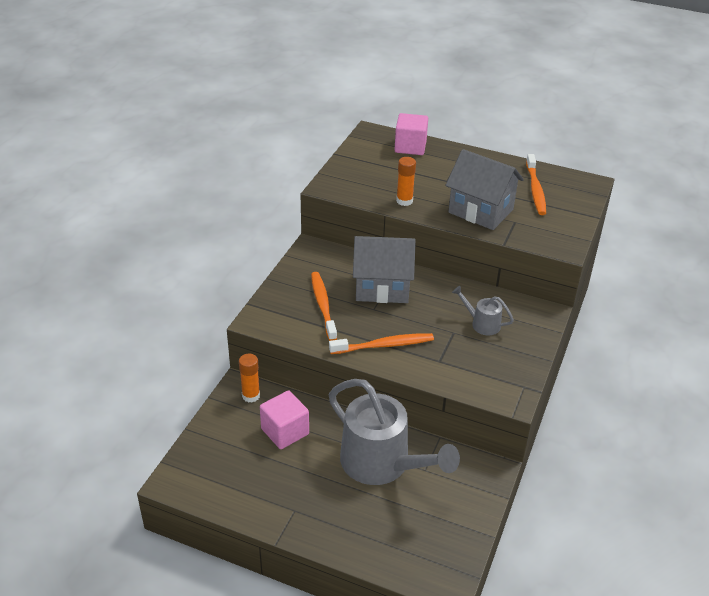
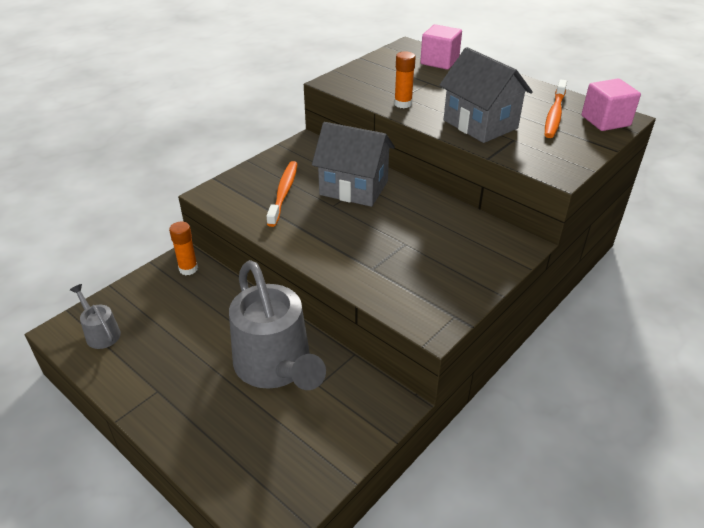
camera: 20 degrees right, 0 degrees up
pink cube [260,390,309,449] -> pink cube moved to [582,79,641,131]
orange toothbrush [329,333,434,354] -> none
grey watering can [452,286,514,335] -> grey watering can moved to [70,284,121,349]

